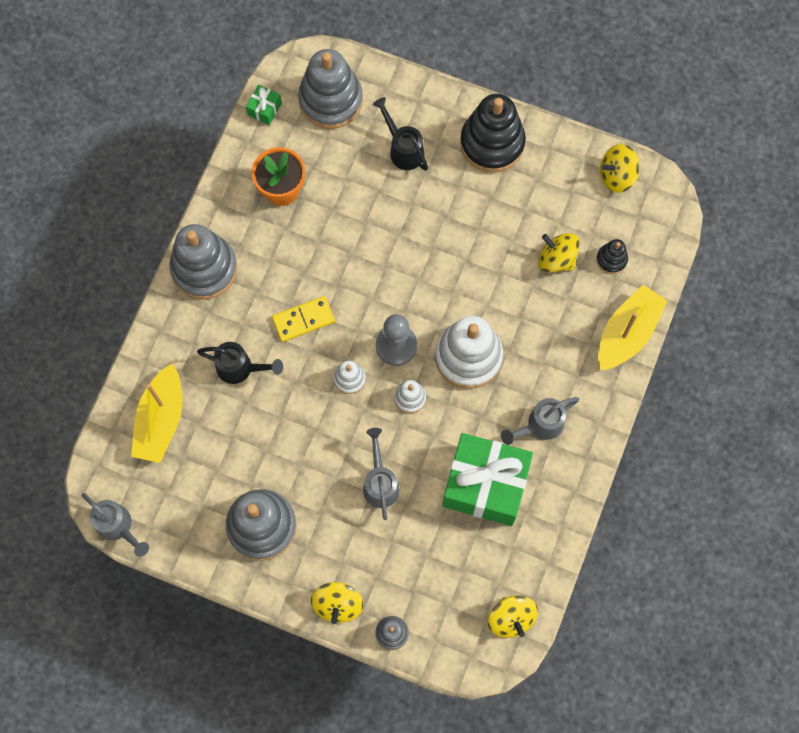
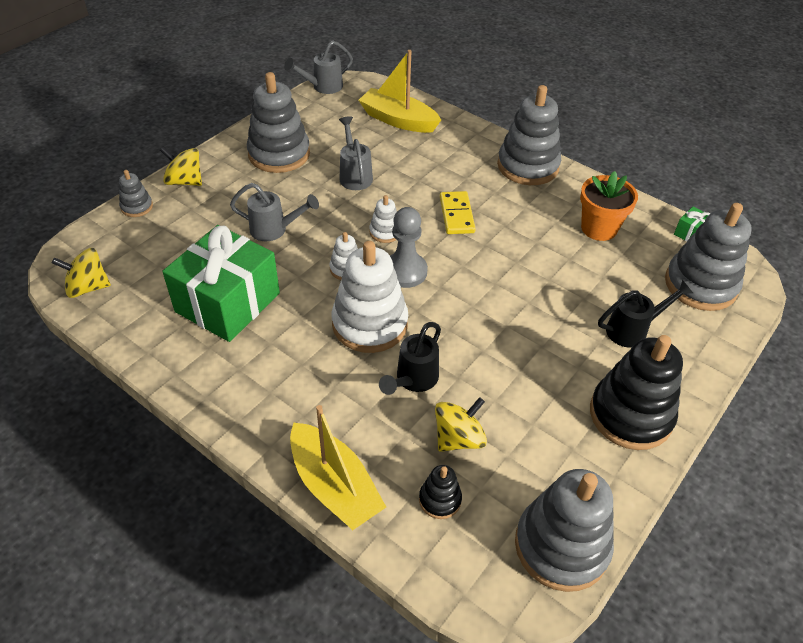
camera: 105 degrees right, 25 degrees down
black watering can [197,342,283,384] -> black watering can moved to [379,322,441,395]
grey watering can [501,397,579,445] -> grey watering can moved to [339,116,373,190]
yellow spinning top [600,144,640,193] -> grey stacking toy [515,469,614,592]

